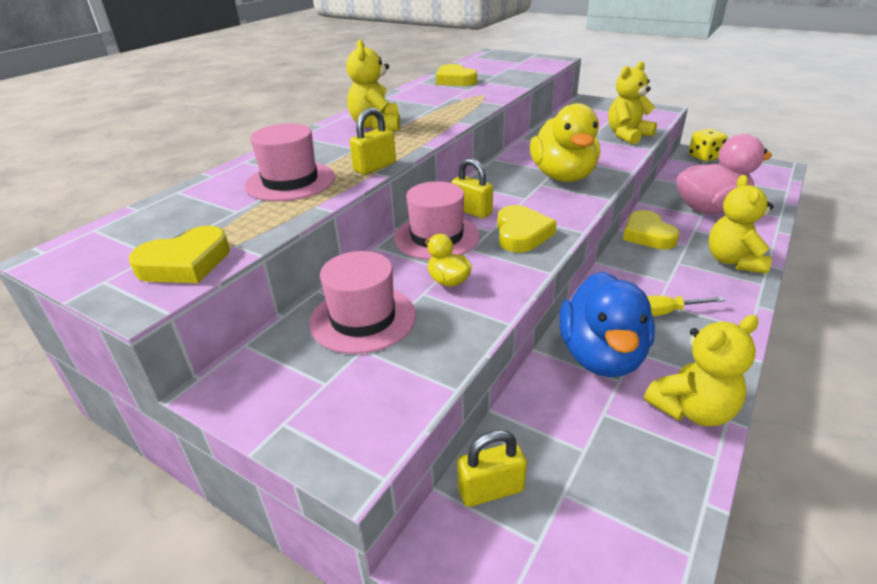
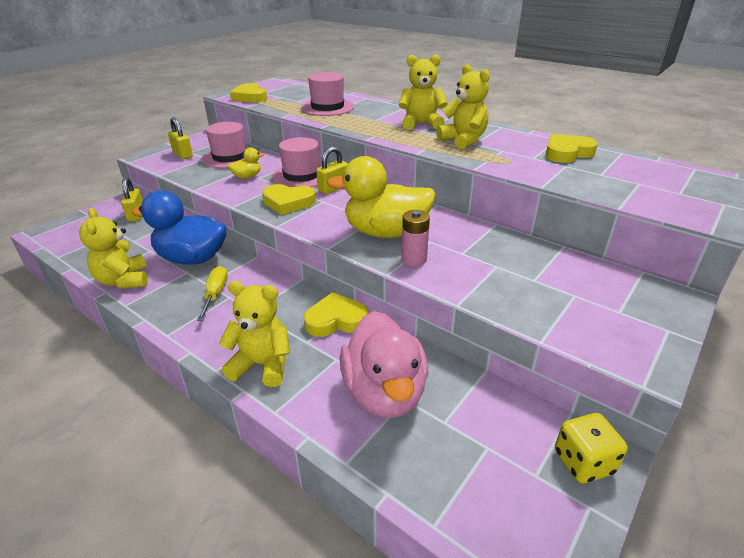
camera: 95 degrees right, 0 degrees up
yellow padlock [350,108,396,174] -> yellow padlock moved to [168,117,193,159]
yellow teddy bear [608,61,657,144] -> yellow teddy bear moved to [436,64,490,149]
none -> pink battery [401,210,430,266]

